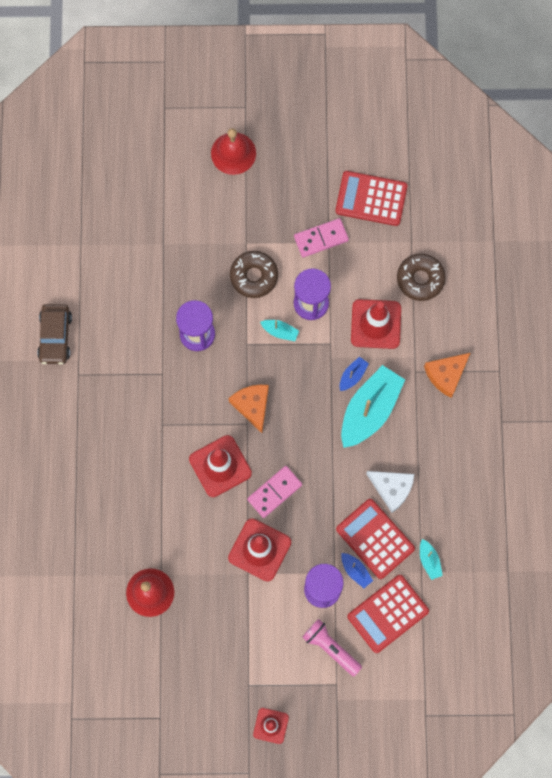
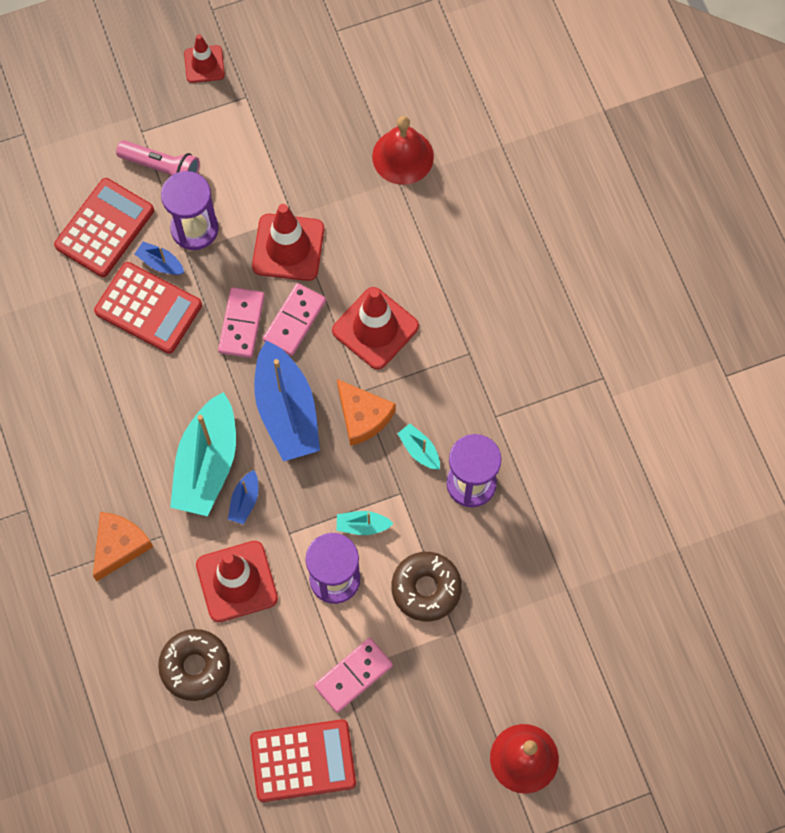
camera: 160 degrees right, 5 degrees down
brown car [37,304,72,365] -> none
white cheese [366,471,414,513] -> none
turquoise boat [420,539,443,580] -> turquoise boat moved to [397,424,440,470]
none -> pink domino [218,287,265,358]
none -> blue boat [254,340,320,462]

